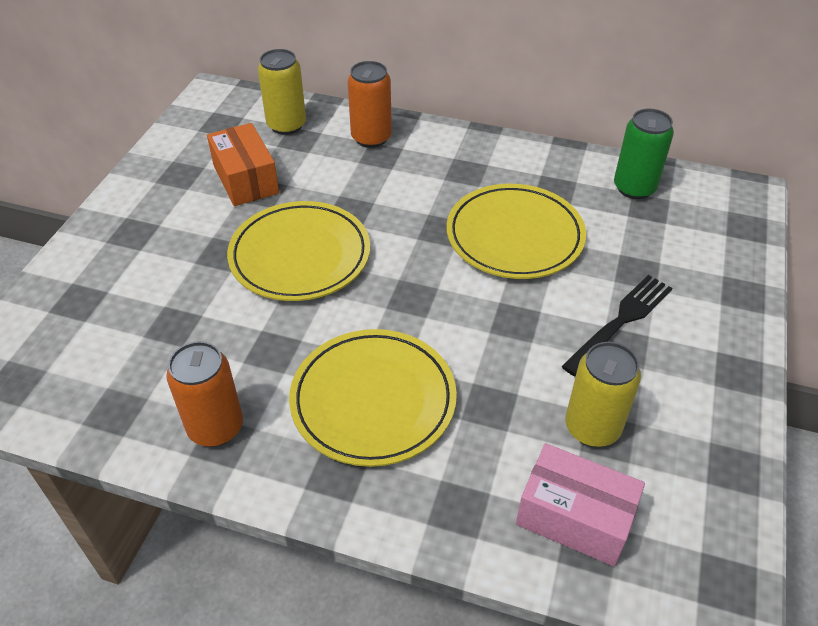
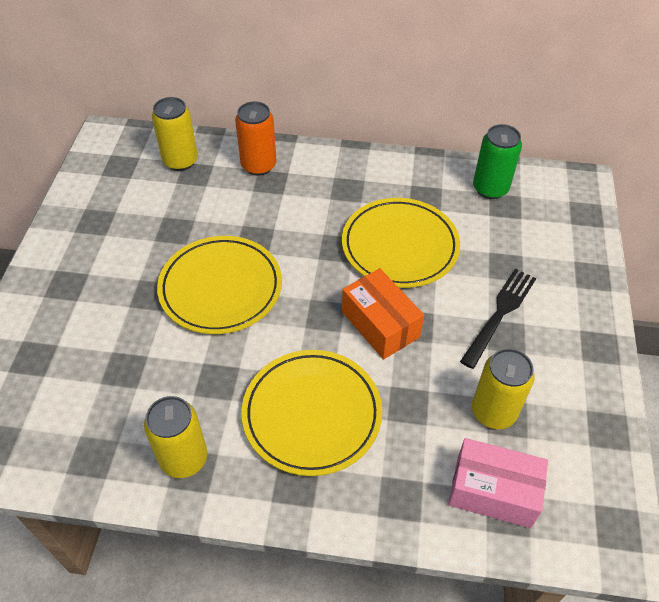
camera: 10 degrees left, 5 degrees up
orange can [166,341,243,447] -> yellow can [144,396,207,478]
orange box [207,123,279,206] -> orange box moved to [342,268,424,359]

